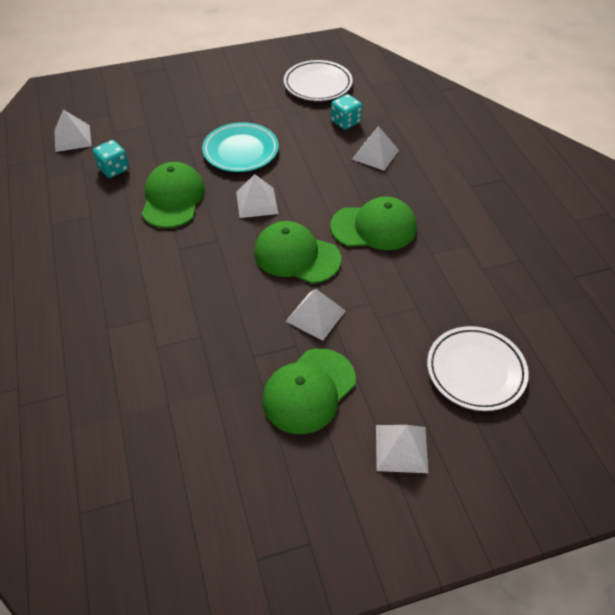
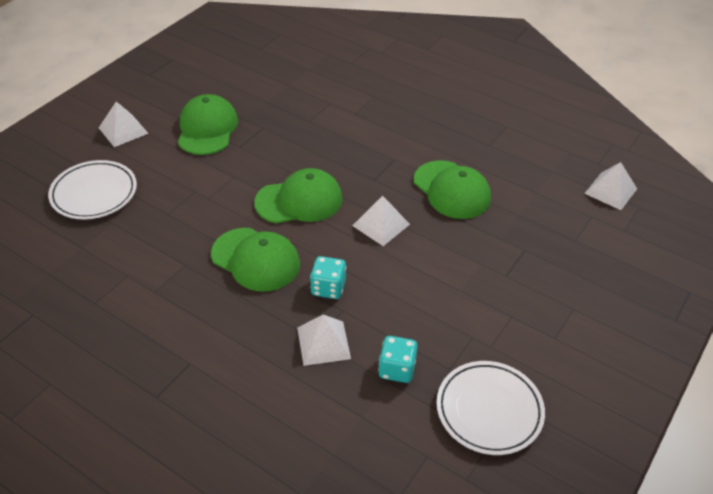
camera: 140 degrees right, 5 degrees down
turquoise dice [93,140,129,178] -> turquoise dice moved to [310,256,346,299]
turquoise plate [202,122,279,172] -> none
white pyramid [285,289,345,341] -> none
green cap [330,196,417,250] -> green cap turned 105 degrees counterclockwise [211,228,300,292]

